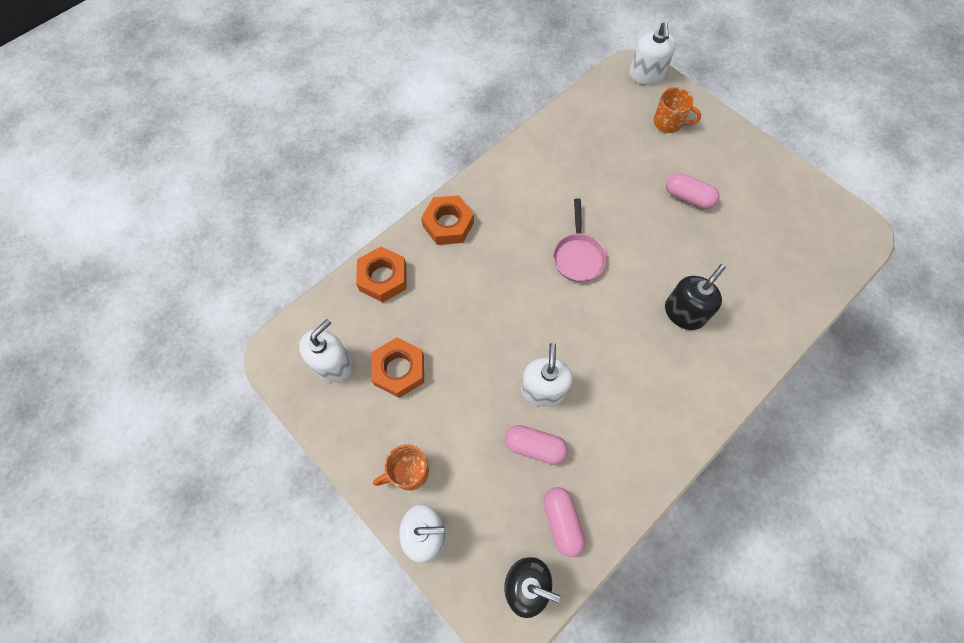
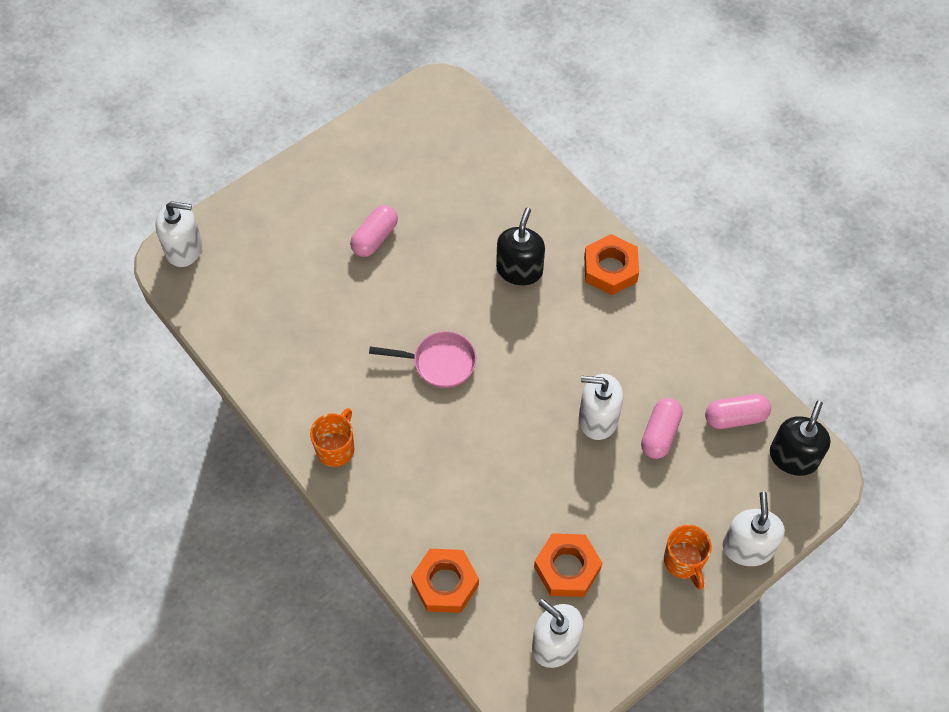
camera: 85 degrees left, 5 degrees down
orange nut [421,196,474,245] -> orange nut moved to [584,234,639,295]
orange mug [654,87,701,133] -> orange mug moved to [310,408,354,467]
black soap dispenser [665,264,726,330] -> black soap dispenser turned 60 degrees clockwise [496,208,545,285]

